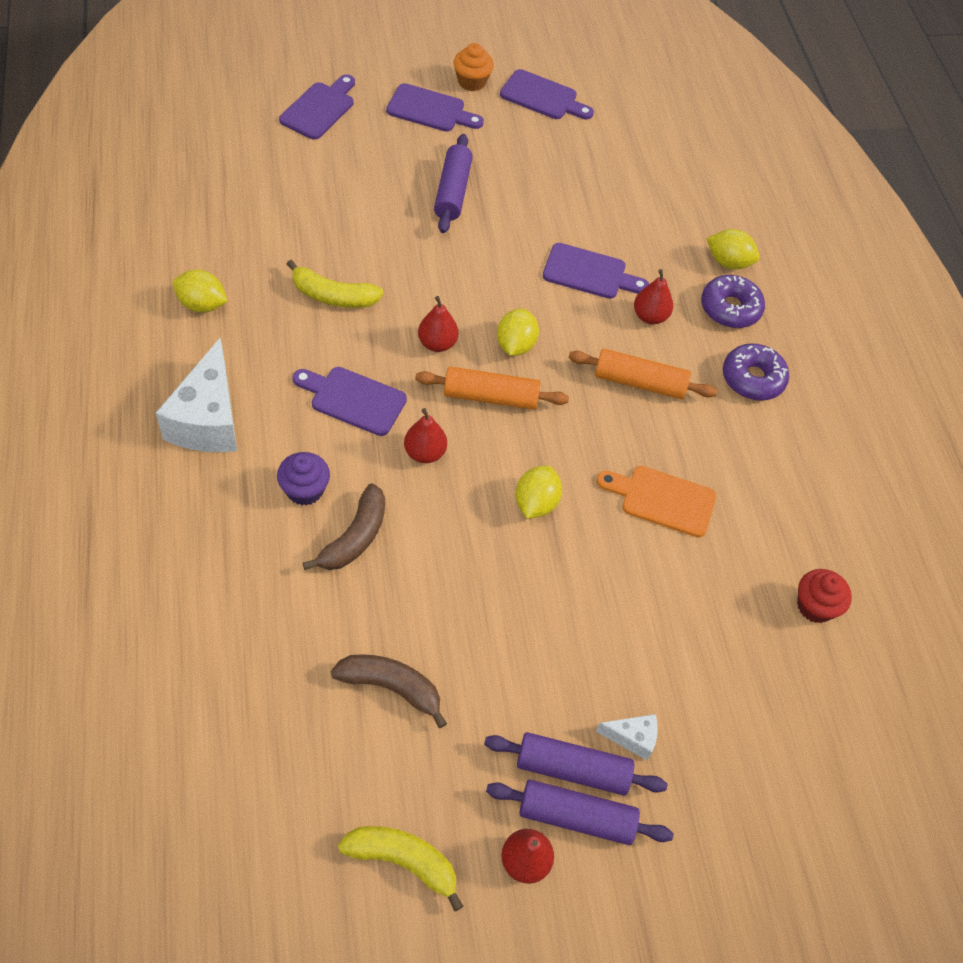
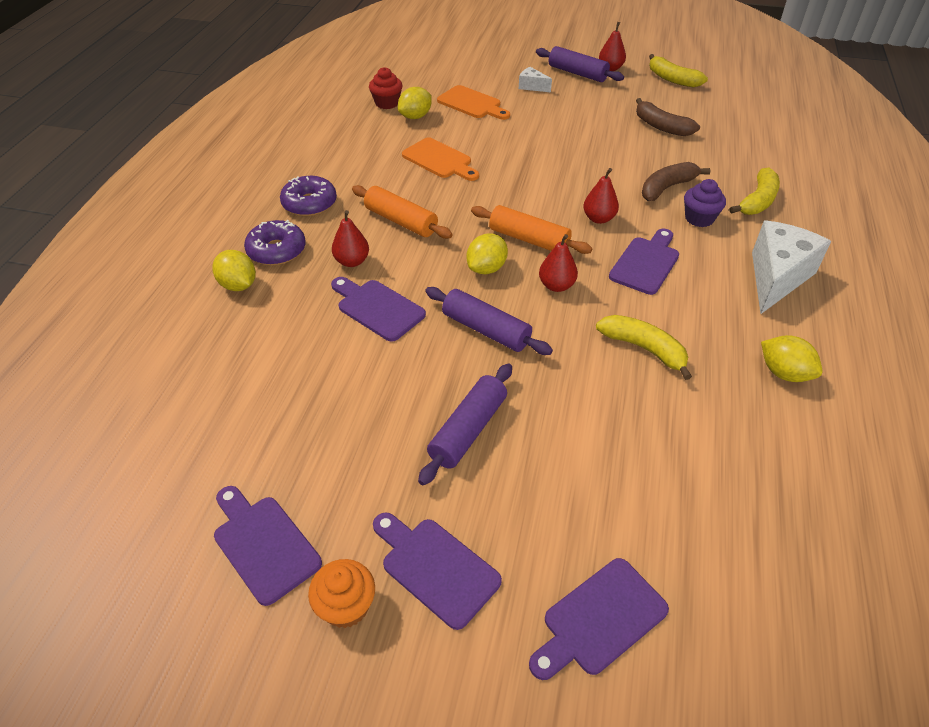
camera: 150 degrees left, 10 degrees down
purple cutting board [293,367,407,436] -> purple cutting board turned 105 degrees counterclockwise [609,229,679,295]
purple rolling pin [484,732,668,795] -> purple rolling pin moved to [425,287,553,355]
yellow lemon [516,466,562,519] -> yellow lemon moved to [398,87,432,119]
none -> orange cutting board [437,85,510,120]
none -> yellow banana [730,168,780,215]

